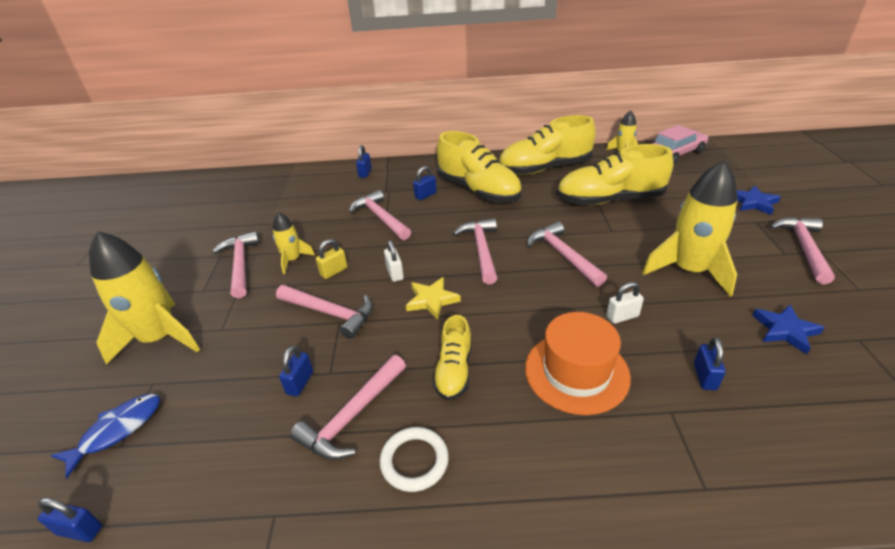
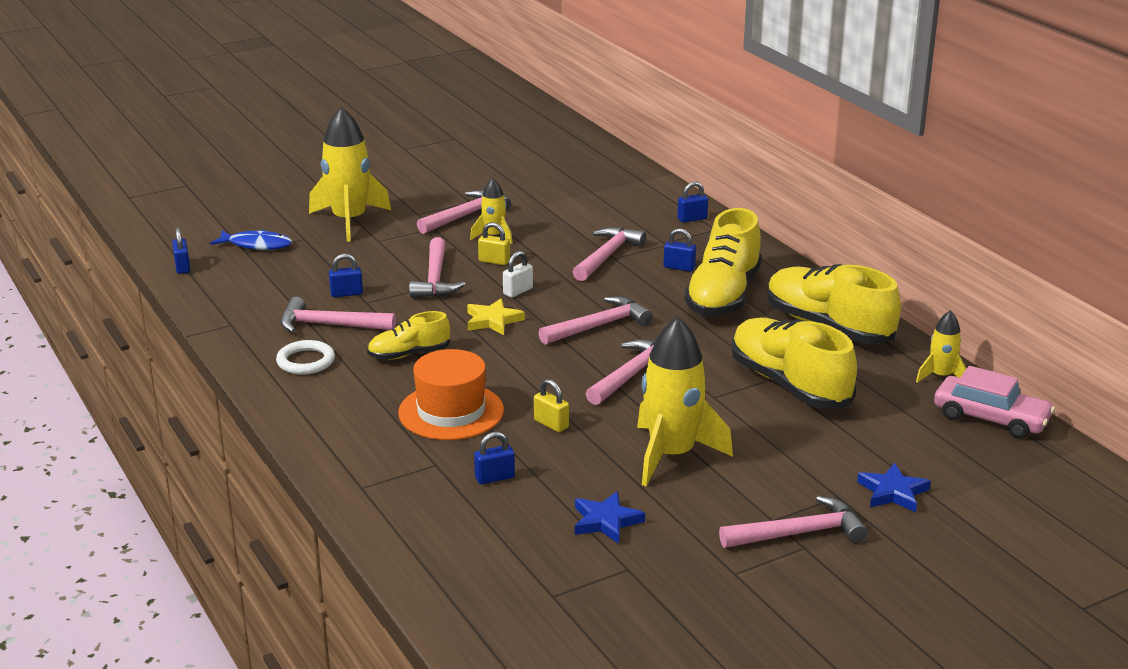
camera: 60 degrees right, 10 degrees down
white padlock [606,282,644,324] -> yellow padlock [534,379,569,432]

